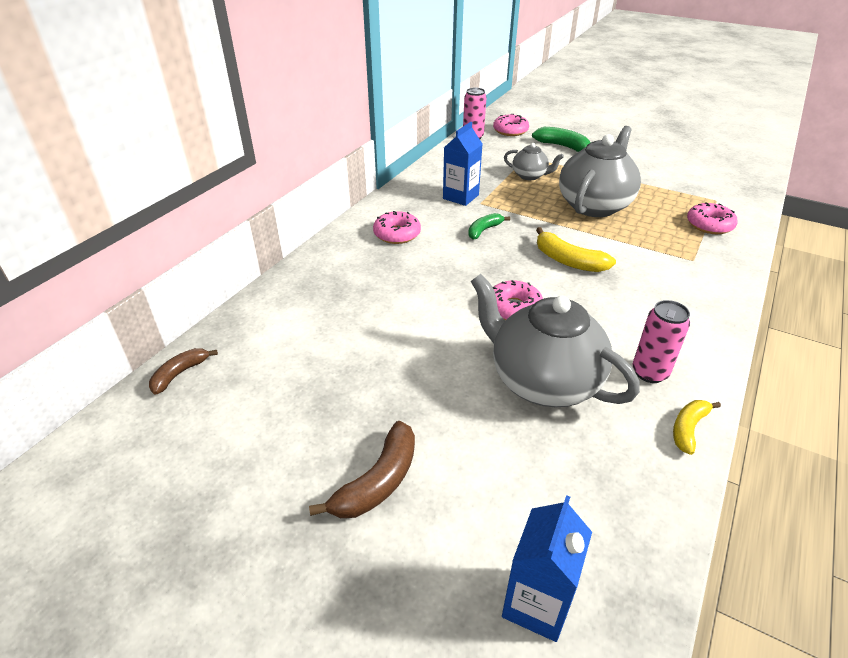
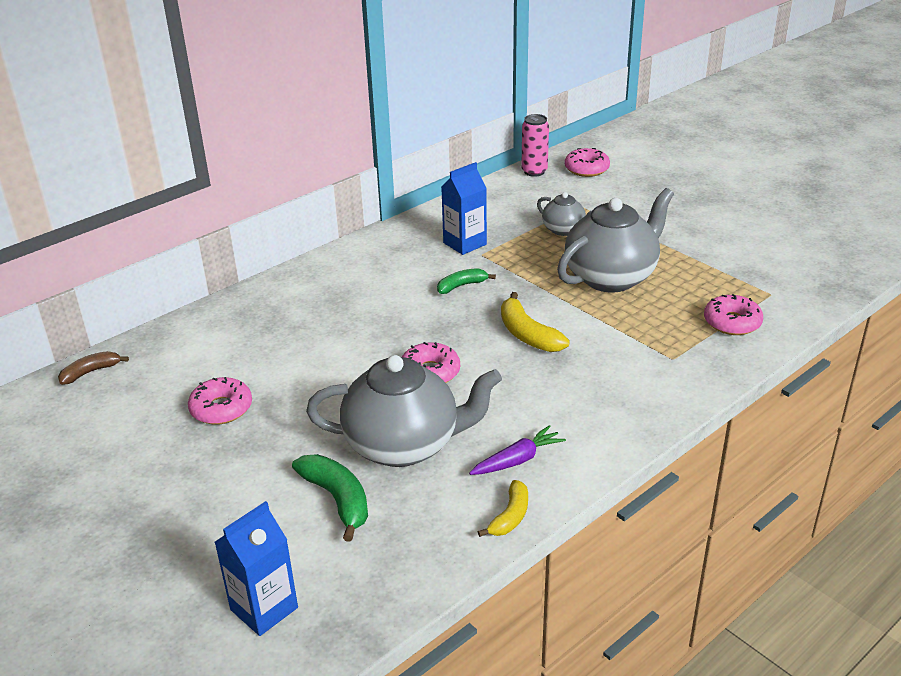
camera: 20 degrees right, 5 degrees down
brown banana [309,421,415,518] -> none
pink donut [373,211,421,244] -> pink donut moved to [188,377,252,425]
grey teapot [471,274,640,407] -> grey teapot turned 120 degrees clockwise [306,355,502,467]
green banana [532,127,591,152] -> green banana moved to [292,454,368,542]
pink can [633,300,690,383] -> purple carrot [469,425,566,475]
yellow banana [673,400,721,455] -> yellow banana turned 150 degrees clockwise [478,480,528,537]

